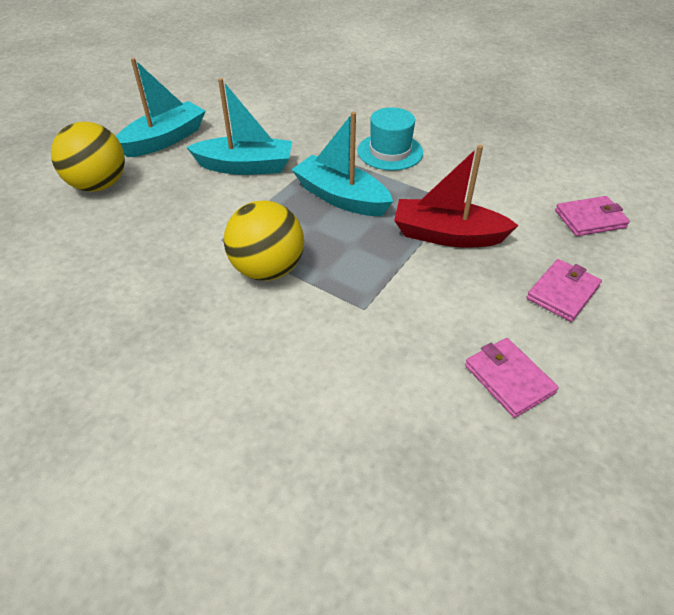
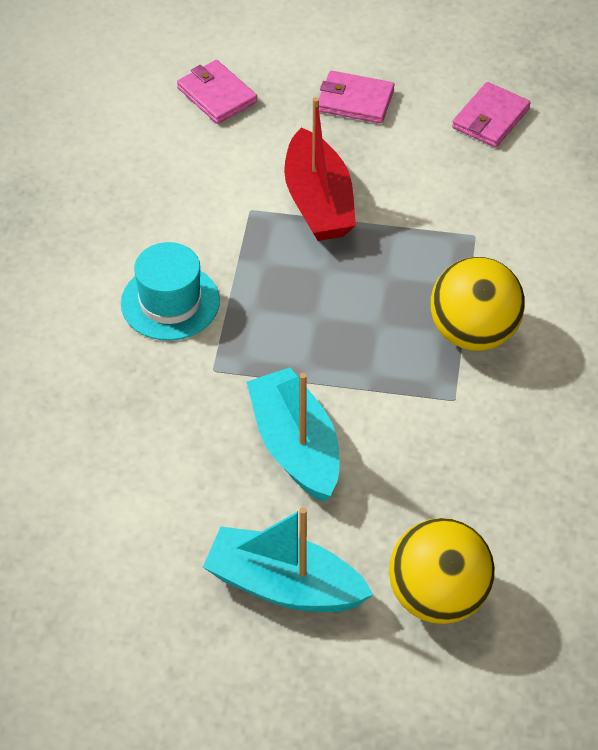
camera: 115 degrees left, 5 degrees up
turquoise boat [291,112,393,216] -> none

